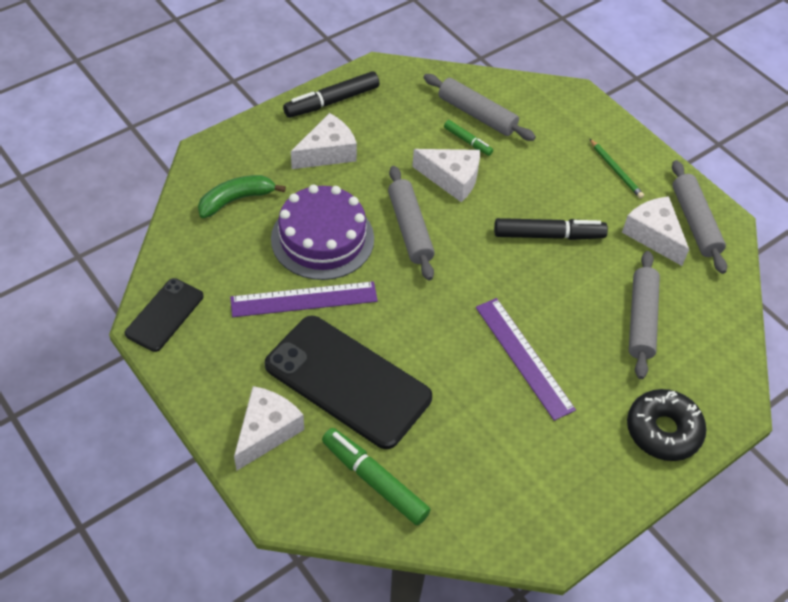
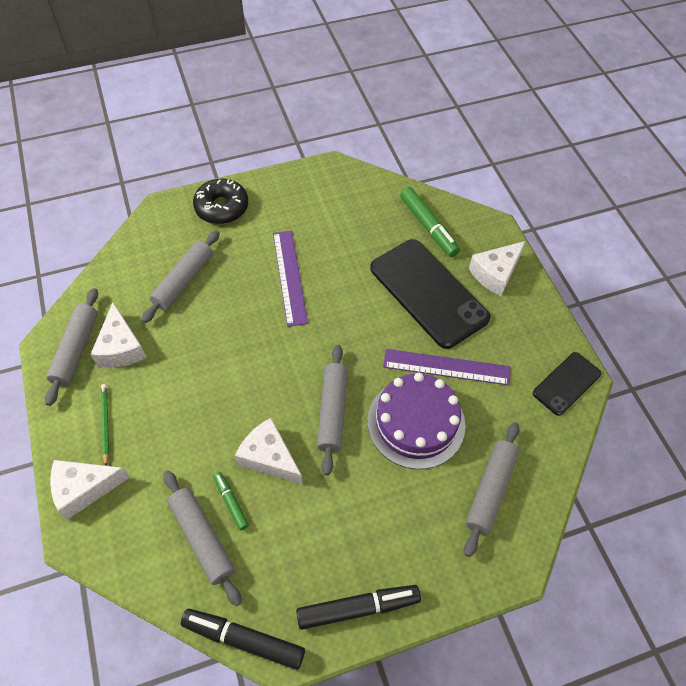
camera: 160 degrees left, 5 degrees up
green banana [198,175,286,218] -> grey rolling pin [464,422,520,557]
white cheese [291,113,357,169] -> white cheese moved to [50,460,130,520]
black marker [494,218,608,240] -> black marker moved to [181,609,305,670]

